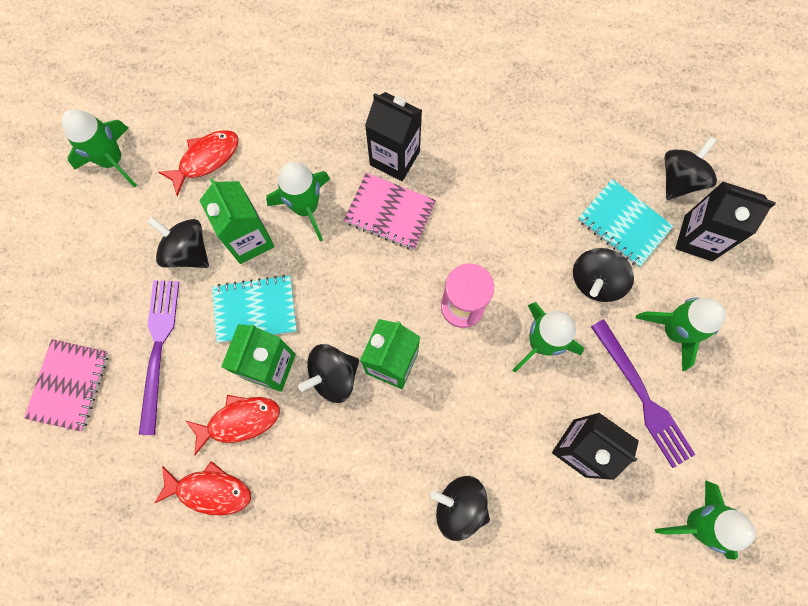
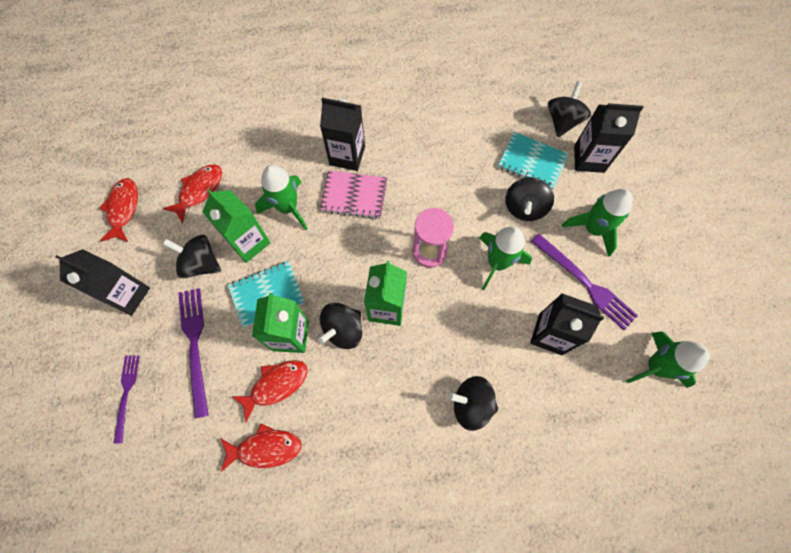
camera: 15 degrees left, 5 degrees down
pink notebook [24,339,109,432] -> purple fork [113,355,139,444]
green rocket [62,109,137,188] -> red fish [99,178,138,242]
none -> black carton [55,249,150,316]

